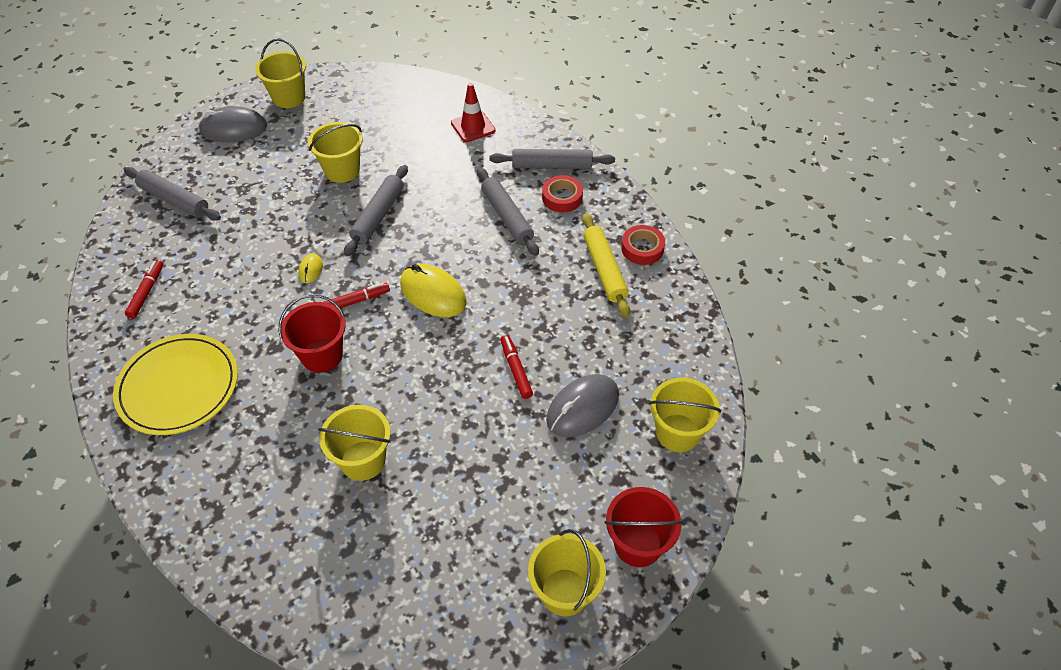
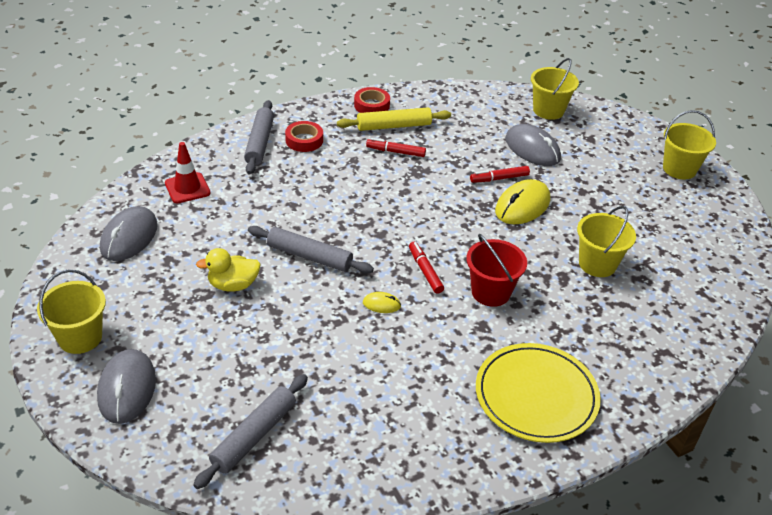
camera: 90 degrees left, 10 degrees down
red marker [125,260,163,318] -> red marker moved to [366,138,426,157]
yellow bucket [308,122,363,183] -> yellow duck [196,248,261,291]
yellow mouse [400,264,467,317] -> yellow mouse moved to [495,179,550,224]
grey rolling pin [477,168,539,256] -> none
red bucket [604,487,683,567] -> none
none -> grey mouse [100,206,158,261]

